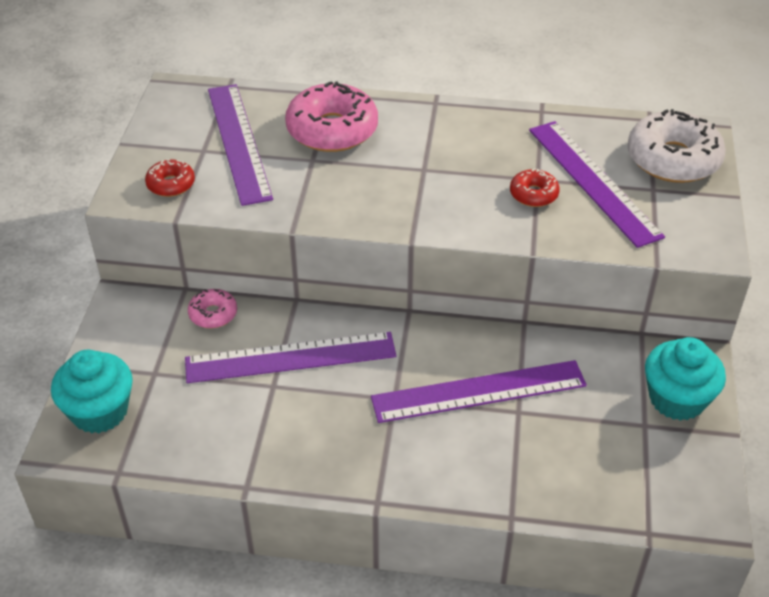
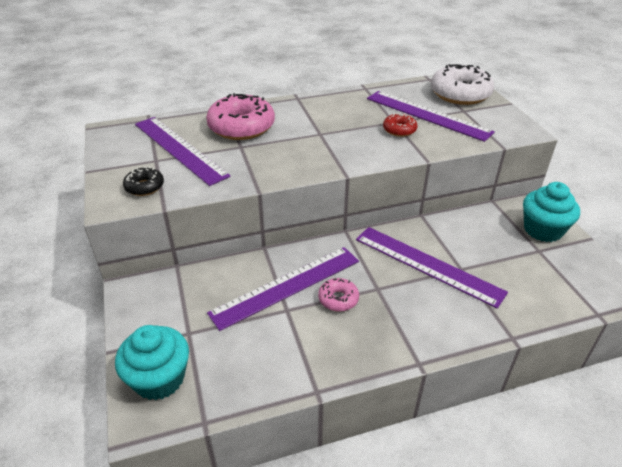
camera: 25 degrees left, 5 degrees down
red donut [145,159,195,197] -> black donut [123,167,164,196]
pink donut [188,289,237,328] -> pink donut moved to [318,278,359,312]
purple ruler [371,360,587,423] -> purple ruler turned 75 degrees clockwise [356,227,508,308]

